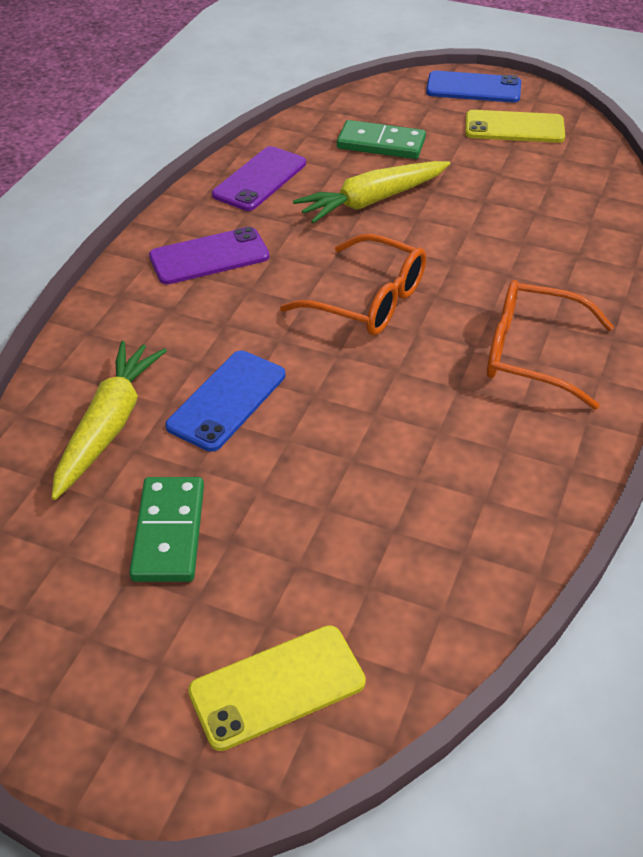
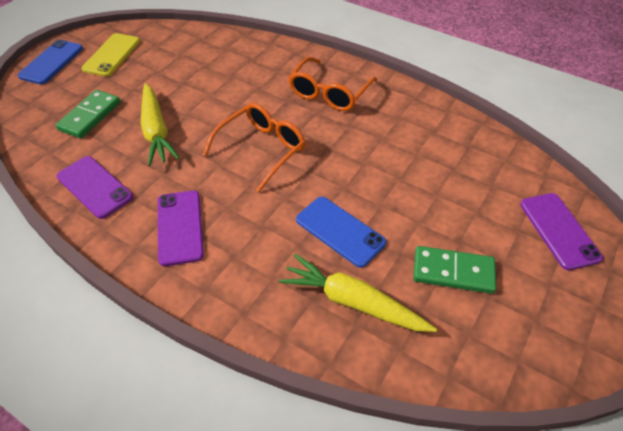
camera: 80 degrees left, 5 degrees up
yellow phone [188,625,366,751] -> purple phone [520,193,603,270]

